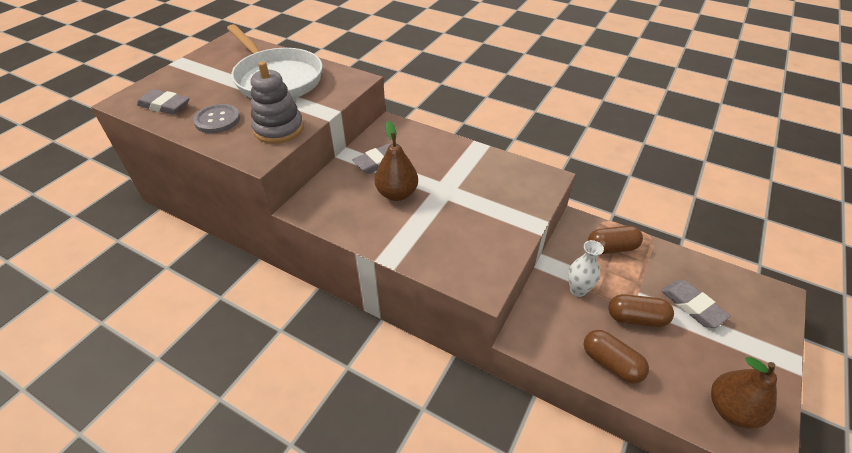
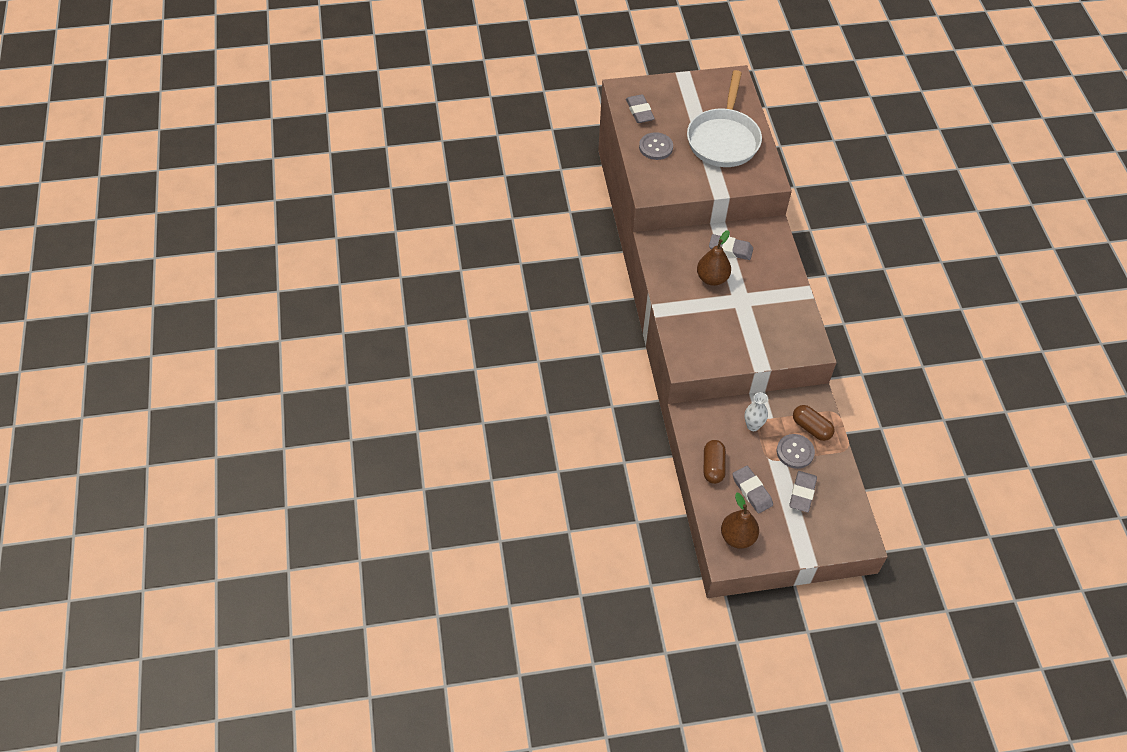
camera: 50 degrees right, 10 degrees up
grey stacking toy [251,61,304,144] -> none
brown capsule [608,294,674,327] -> none
none -> grey eraser [732,466,773,513]
none -> grey button [777,434,815,469]

